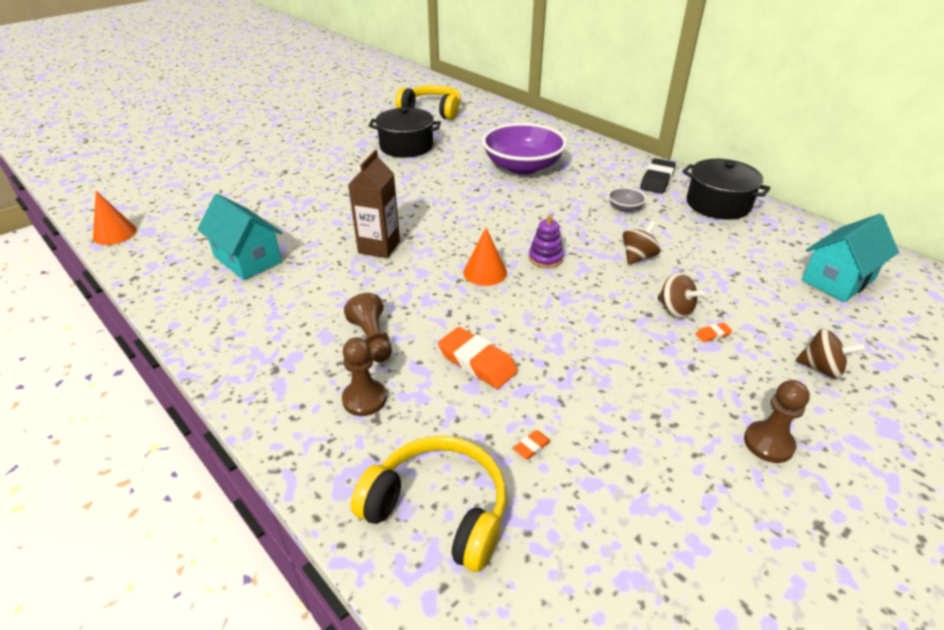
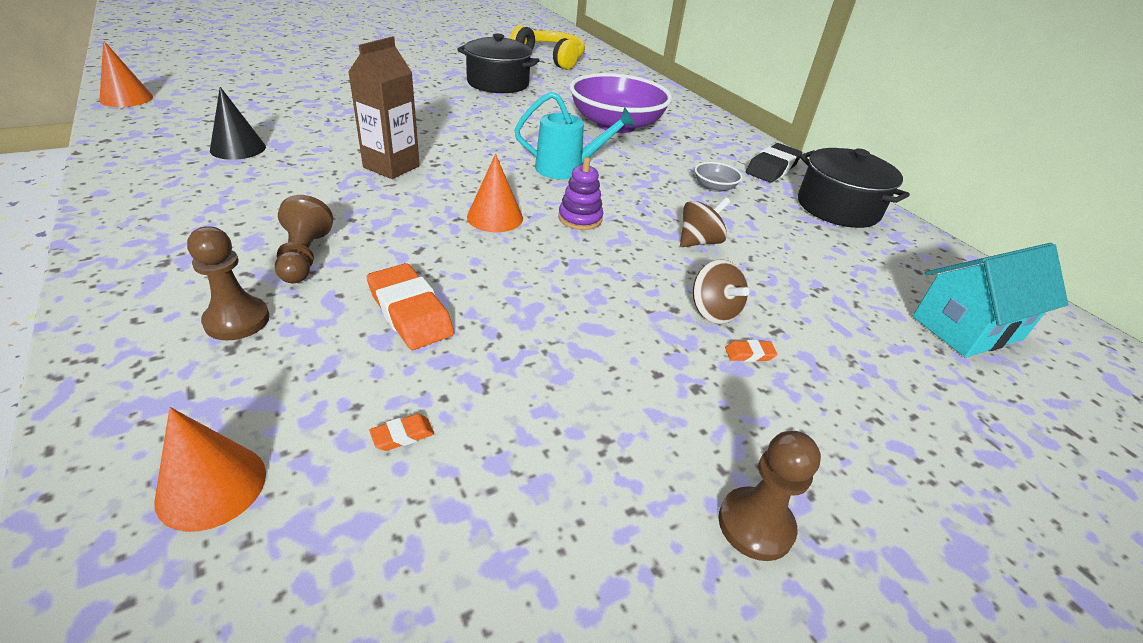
camera: 10 degrees right, 0 degrees up
turquoise house [197,194,283,280] -> black cone [210,87,266,160]
yellow headphones [351,436,506,572] -> orange cone [154,407,266,532]
brown spinning top [796,328,866,379] -> none
none -> turquoise watering can [514,92,635,180]

